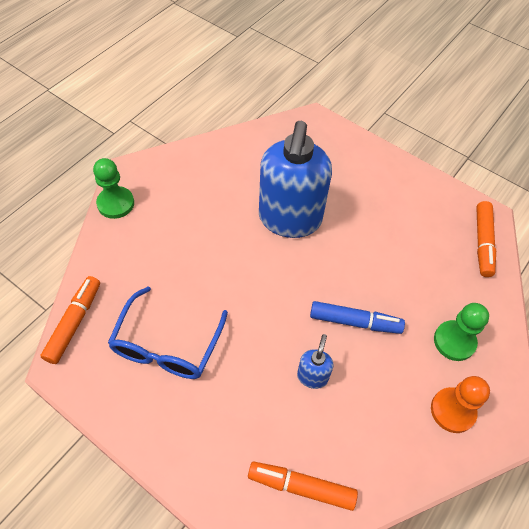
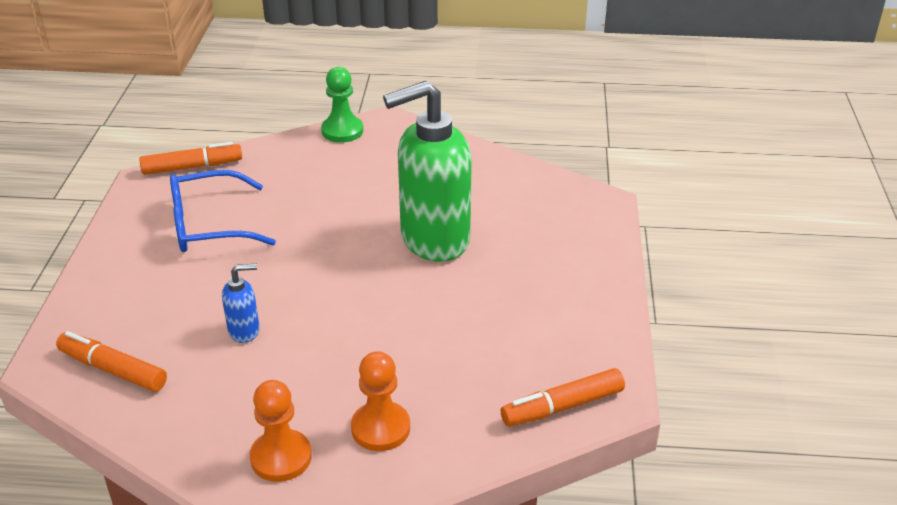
camera: 60 degrees right, 20 degrees down
orange marker [248,461,358,511] -> orange marker turned 45 degrees counterclockwise [56,331,167,392]
blue soap dispenser [259,121,332,238] -> green soap dispenser [383,81,472,262]
blue marker [310,301,405,334] -> none
green pawn [434,303,489,361] -> orange pawn [351,351,410,451]

